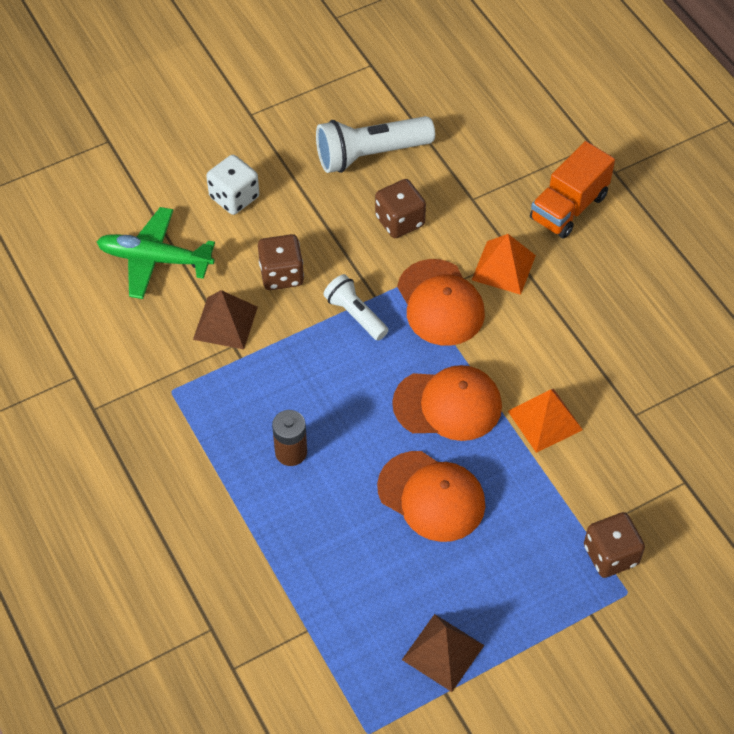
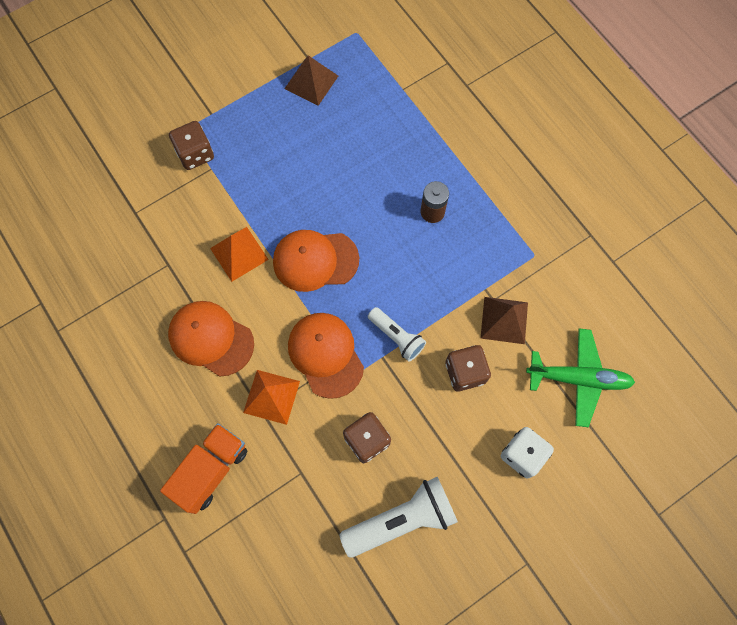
camera: 175 degrees right, 15 degrees up
orange cap [377,451,485,542] -> orange cap moved to [168,301,254,377]

